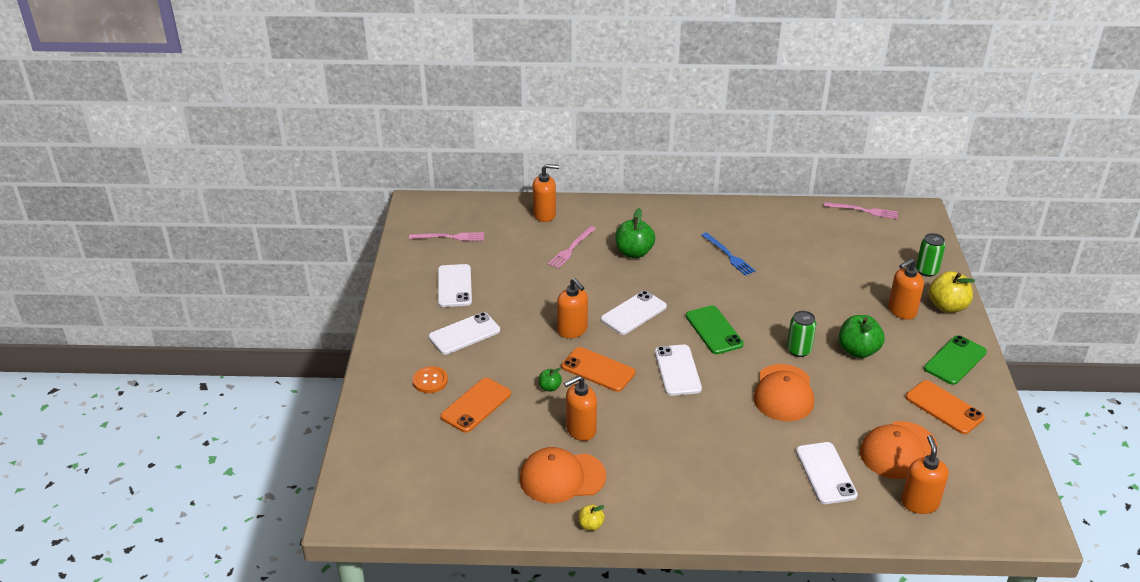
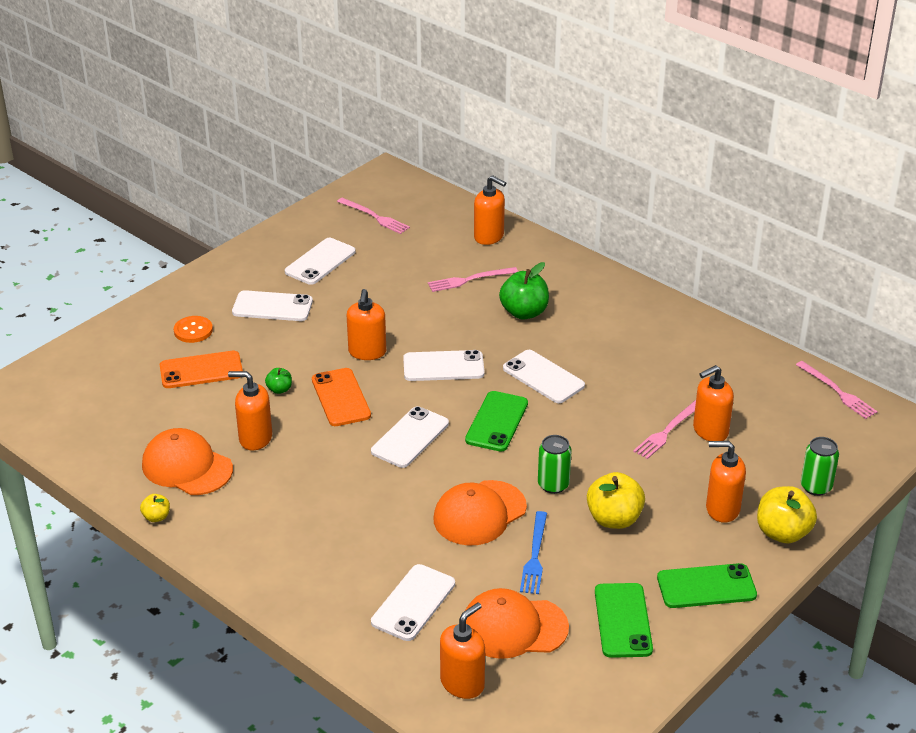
camera: 40 degrees right, 0 degrees up
blue fork [701,232,756,276] -> blue fork moved to [520,511,547,594]
green apple [839,315,885,358] -> yellow apple [587,472,645,529]
orange phone [906,380,985,434] -> green phone [595,583,653,658]
none -> white phone [503,350,585,403]
none -> pink fork [633,400,696,459]
none -> orange soap dispenser [693,365,734,441]

